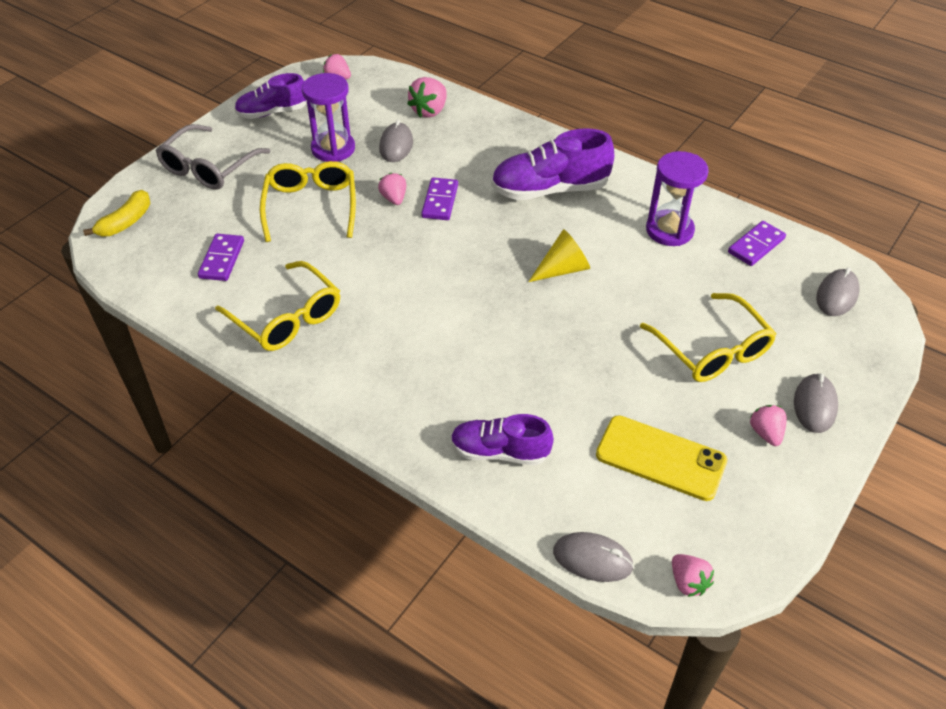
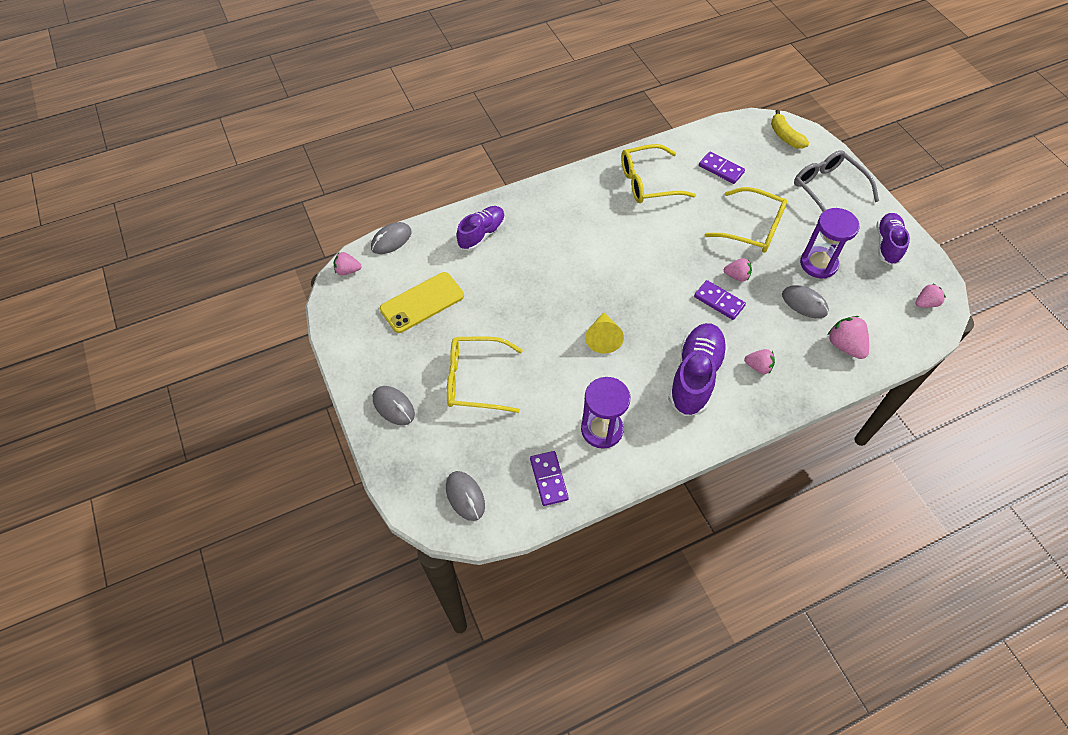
camera: 120 degrees right, 10 degrees up
pink strawberry [750,405,787,446] -> pink strawberry moved to [744,349,775,374]

